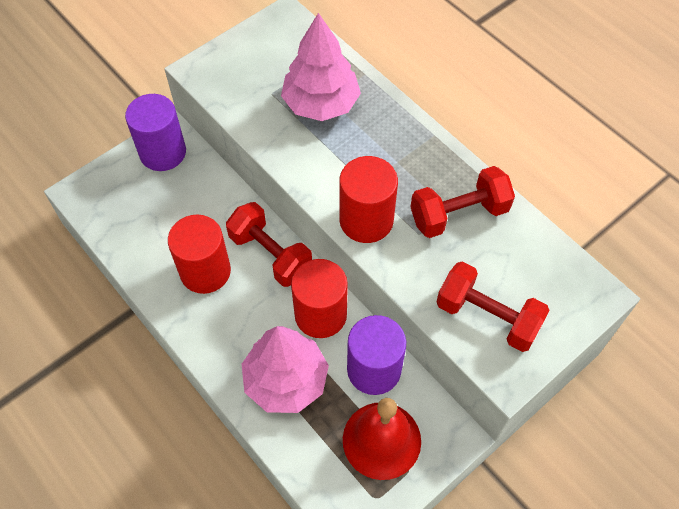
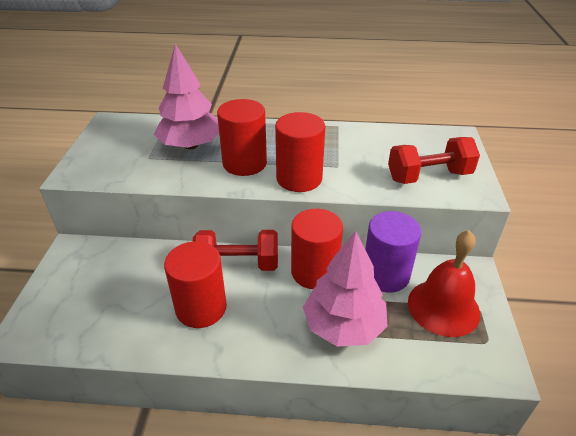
camera: 45 degrees left, 20 degrees down
purple cylinder [125,94,186,171] -> none
red dumbbell [410,166,515,238] -> none
none -> red cylinder [217,99,267,176]

